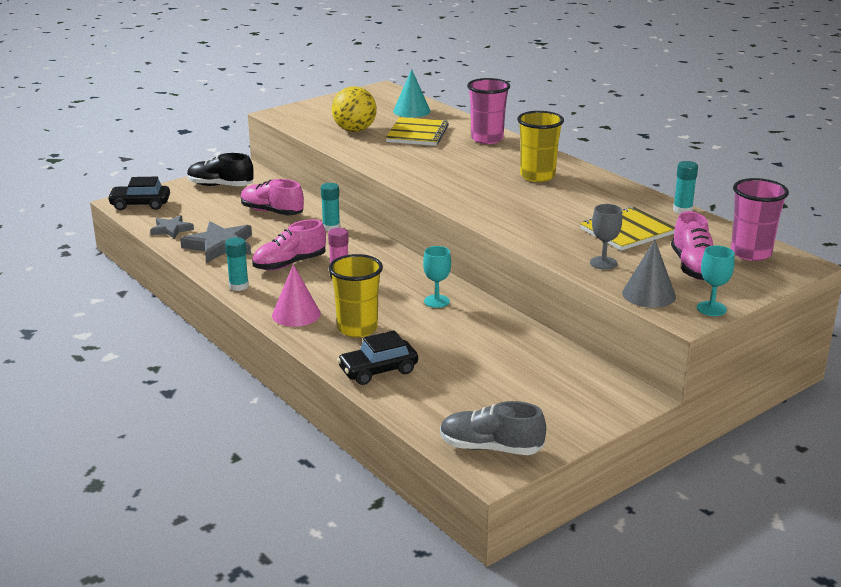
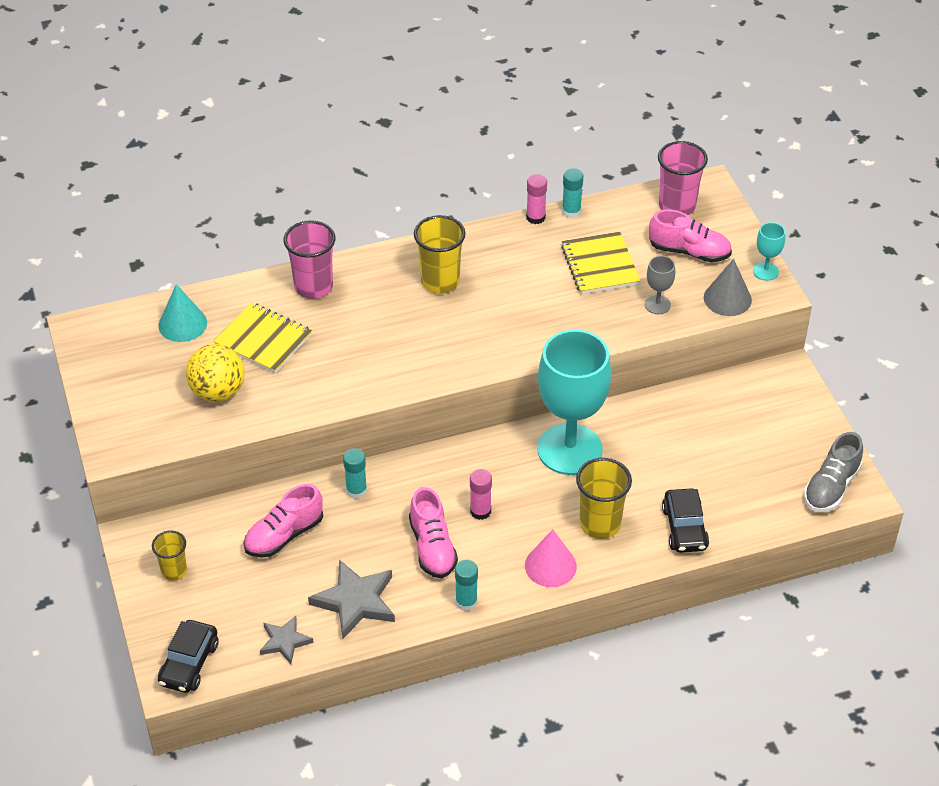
camera: 70 degrees left, 20 degrees up
black shoe [187,153,254,186] -> yellow cup [152,530,187,581]
turquoise goblet [423,246,451,308] -> turquoise goblet [537,329,611,475], size x2.44
none -> pink glue stick [526,174,547,224]

